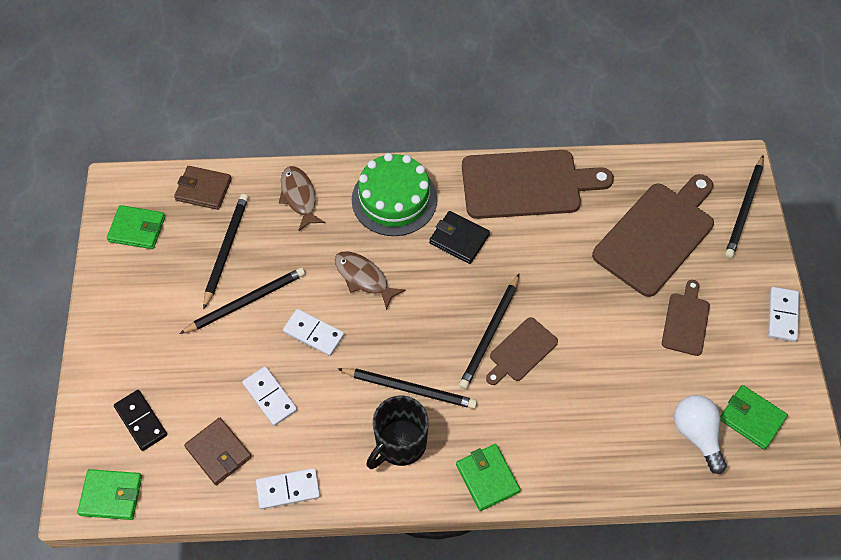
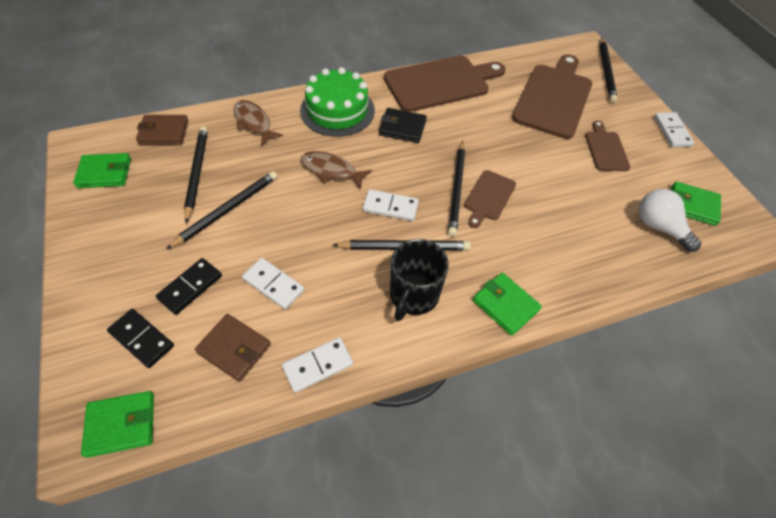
camera: 20 degrees left, 5 degrees down
white domino [283,309,344,356] -> white domino moved to [363,189,419,221]
none -> black domino [156,258,222,315]

